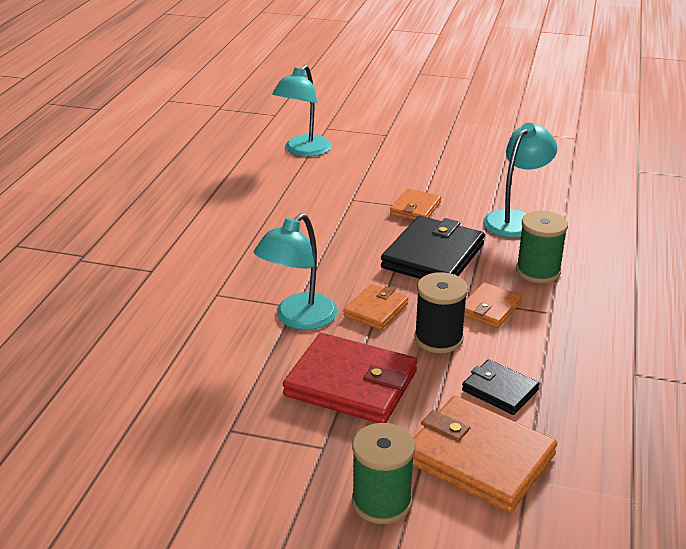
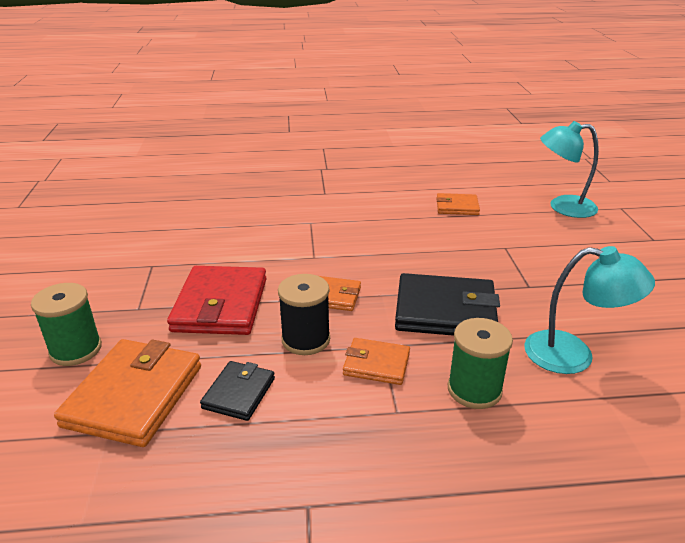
camera: 70 degrees right, 0 degrees up
turquoise lamp [254,213,338,330] -> none
orange wallet [390,189,441,220] -> orange wallet moved to [436,193,480,215]

